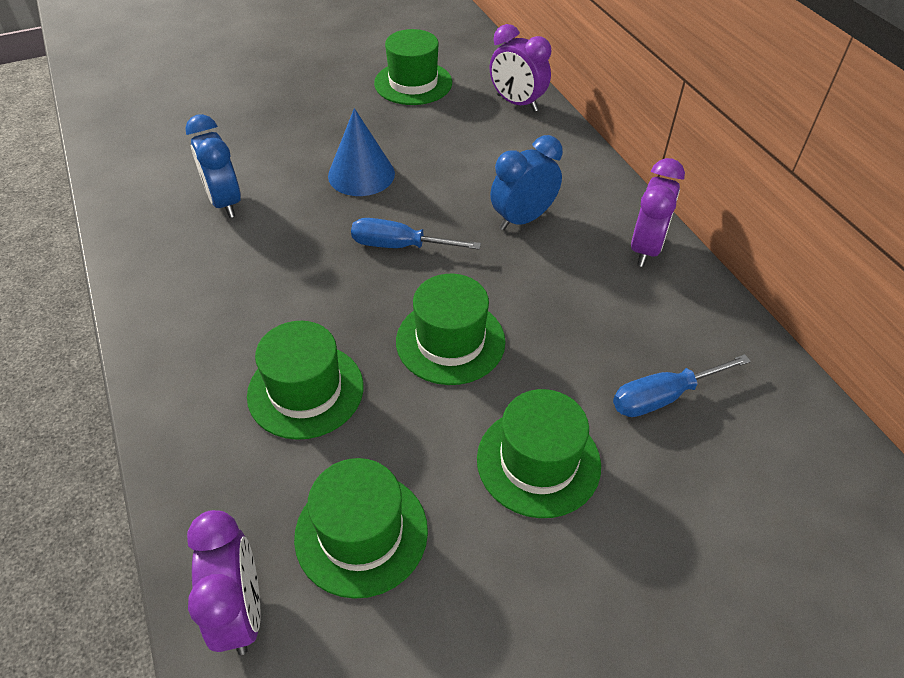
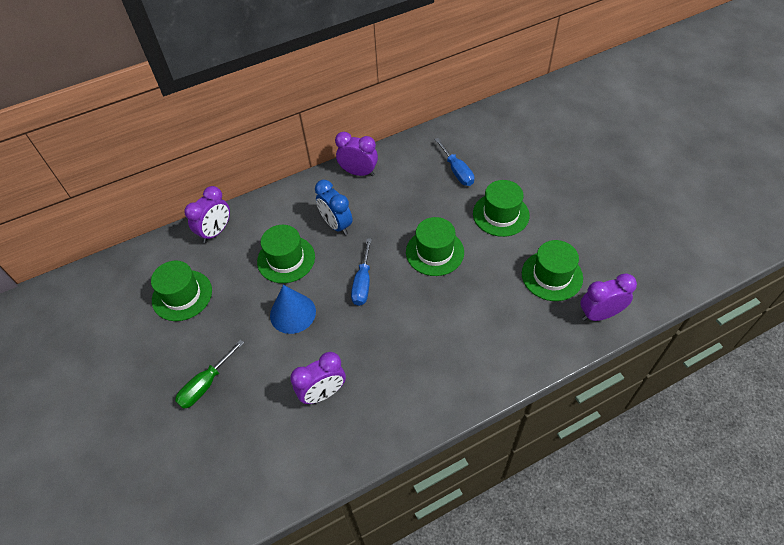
camera: 90 degrees left, 5 degrees up
blue clock [185,114,241,218] -> purple clock [290,352,346,404]
green hat [247,321,363,440] -> green hat moved to [257,225,315,283]
none -> green screwdriver [175,340,244,409]

